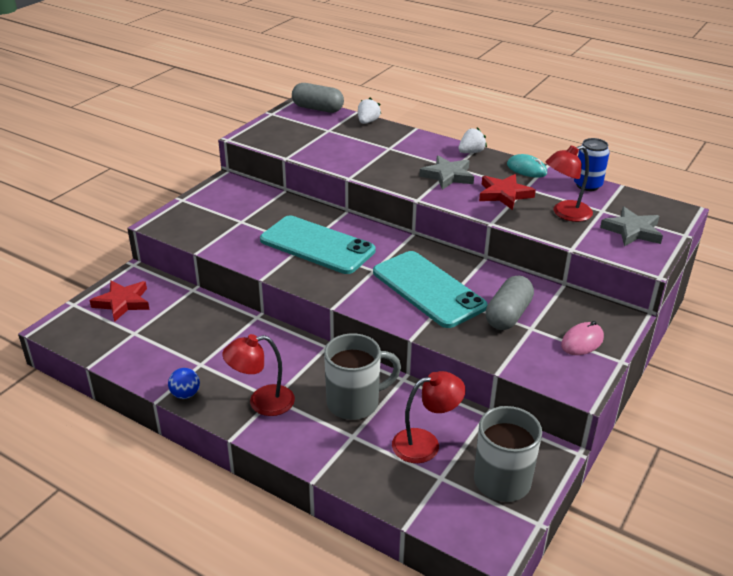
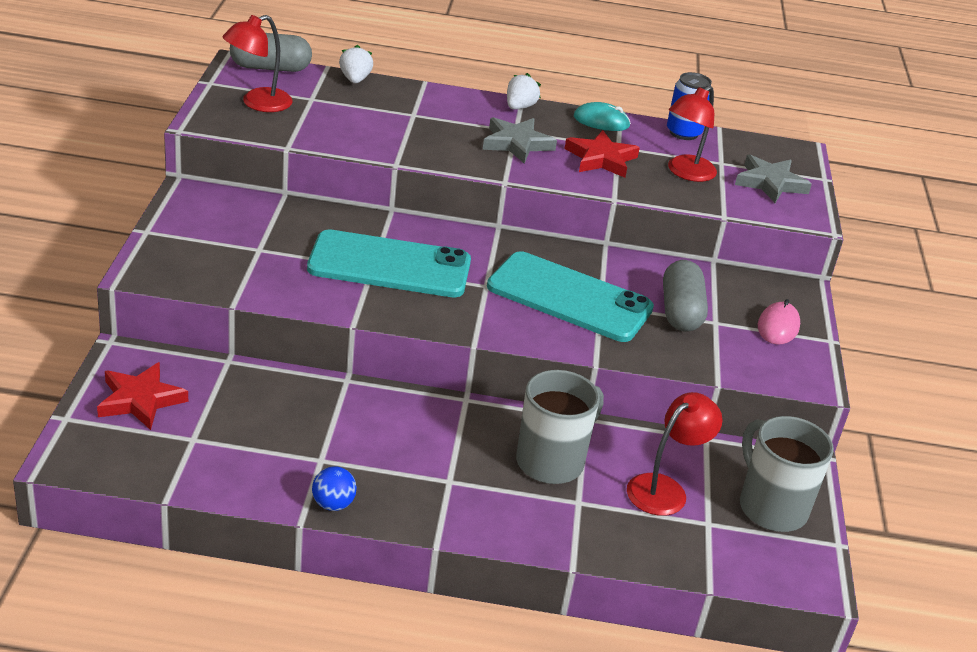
camera: 30 degrees left, 0 degrees up
red lamp [222,334,295,416] -> red lamp moved to [223,15,293,112]

